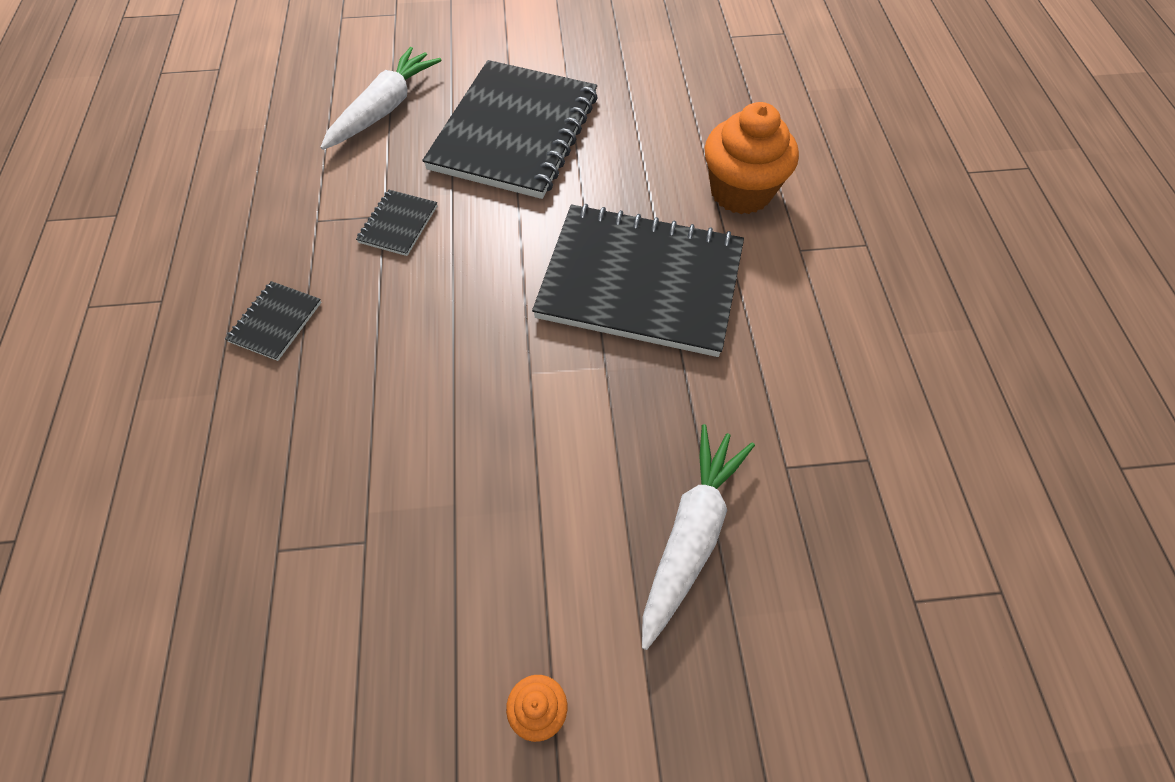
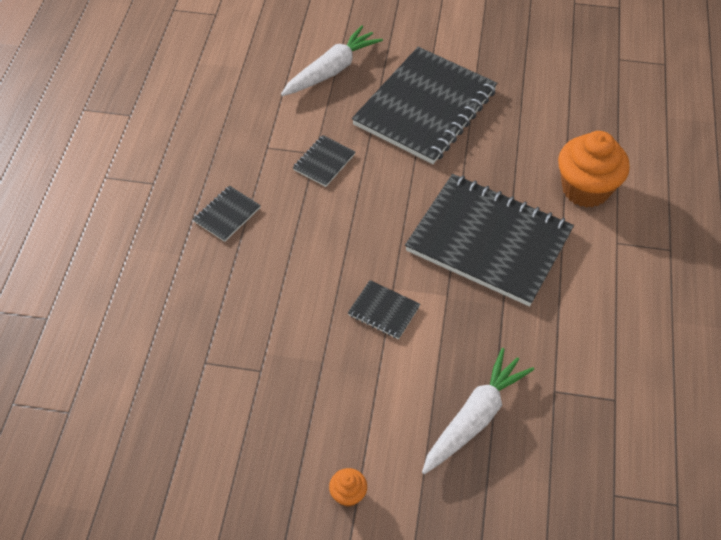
camera: 15 degrees right, 5 degrees down
none -> black notebook [348,280,420,339]

